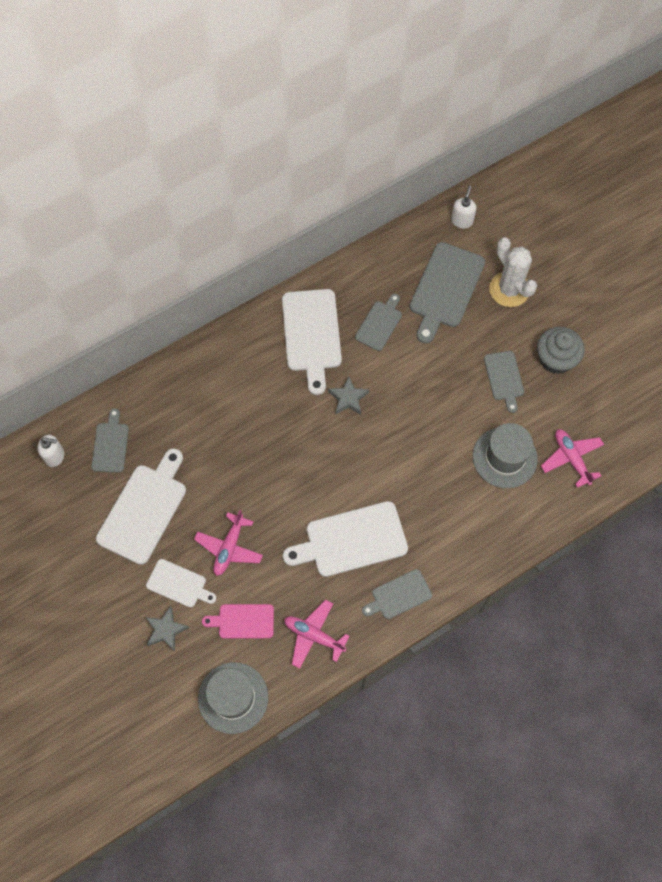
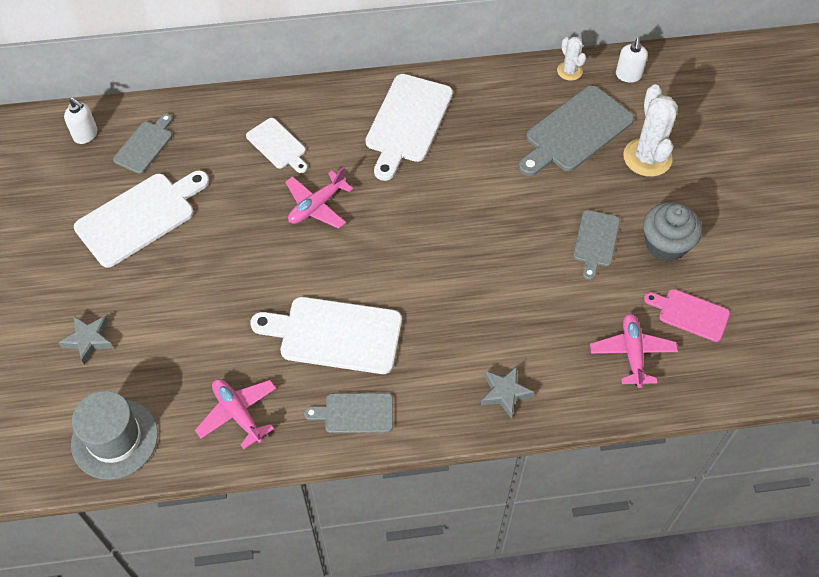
camera: 25 degrees right, 10 degrees down
white cutting board [146,559,217,608] -> white cutting board moved to [246,118,308,173]
pink plane [194,510,263,576] -> pink plane moved to [285,167,353,229]
pink cutting board [202,604,274,639] -> pink cutting board moved to [644,289,730,342]
grey star [328,376,369,415] -> grey star moved to [481,366,534,419]
grey cutting board [355,294,402,351] -> none
white soap dispenser [451,185,476,229] -> white soap dispenser turned 150 degrees clockwise [616,38,648,83]
grey hat [473,423,538,488] -> none
none -> white cactus [557,37,586,81]

